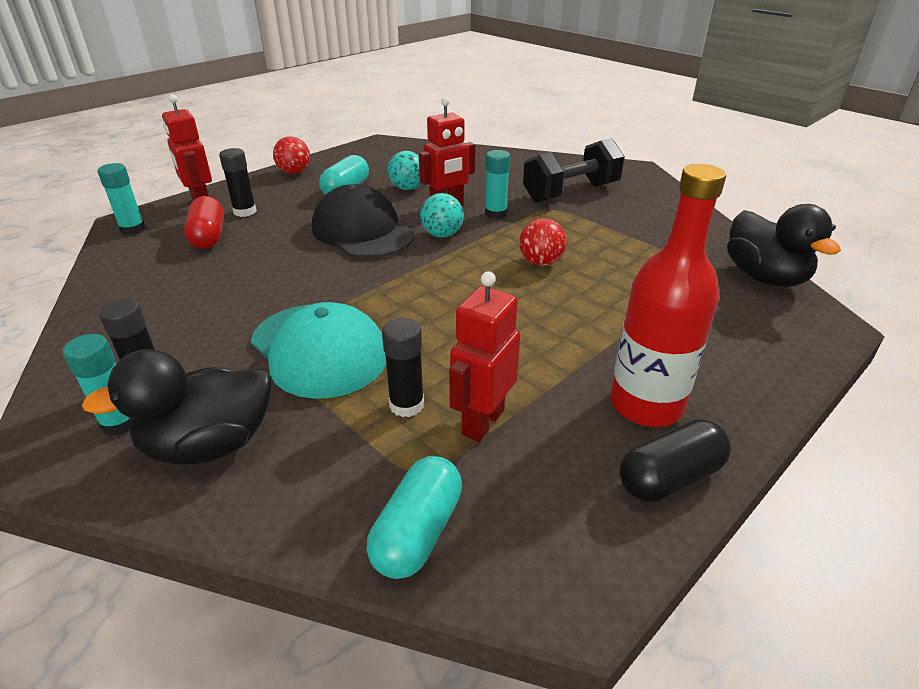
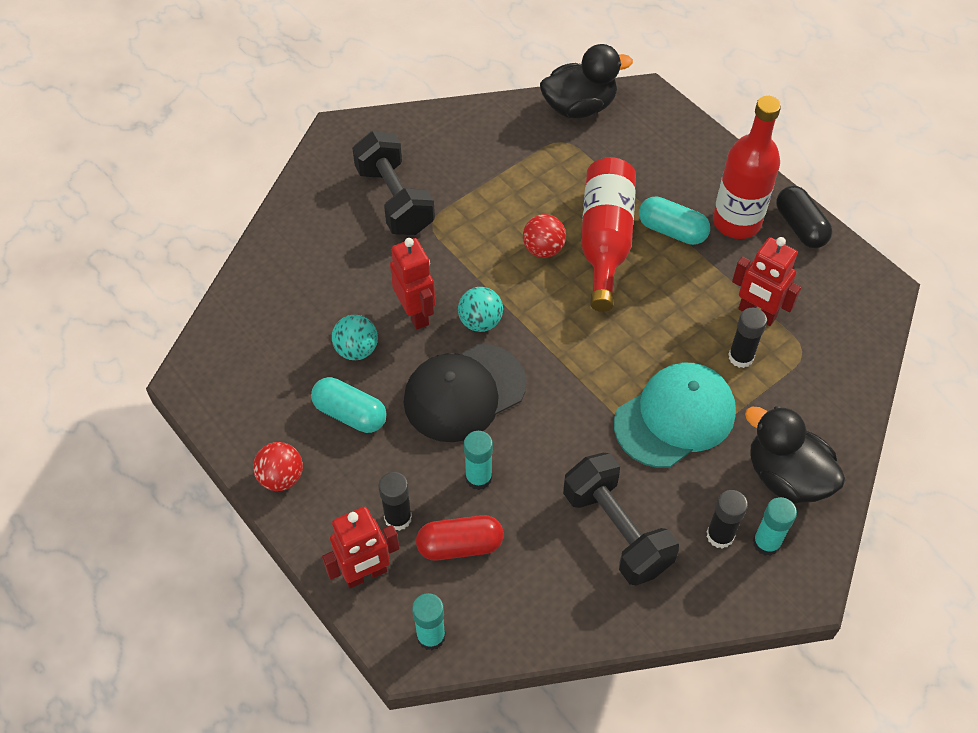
camera: 85 degrees left, 20 degrees up
black duck [81,349,272,465] -> black duck turned 150 degrees clockwise [745,406,845,504]
turquoise capsule [366,456,462,579] -> turquoise capsule moved to [639,196,710,245]
turquoise glue stick [485,150,510,219] -> turquoise glue stick moved to [464,431,493,490]
none -> black dumbbell [563,453,679,586]
none -> red bottle [581,157,636,312]

